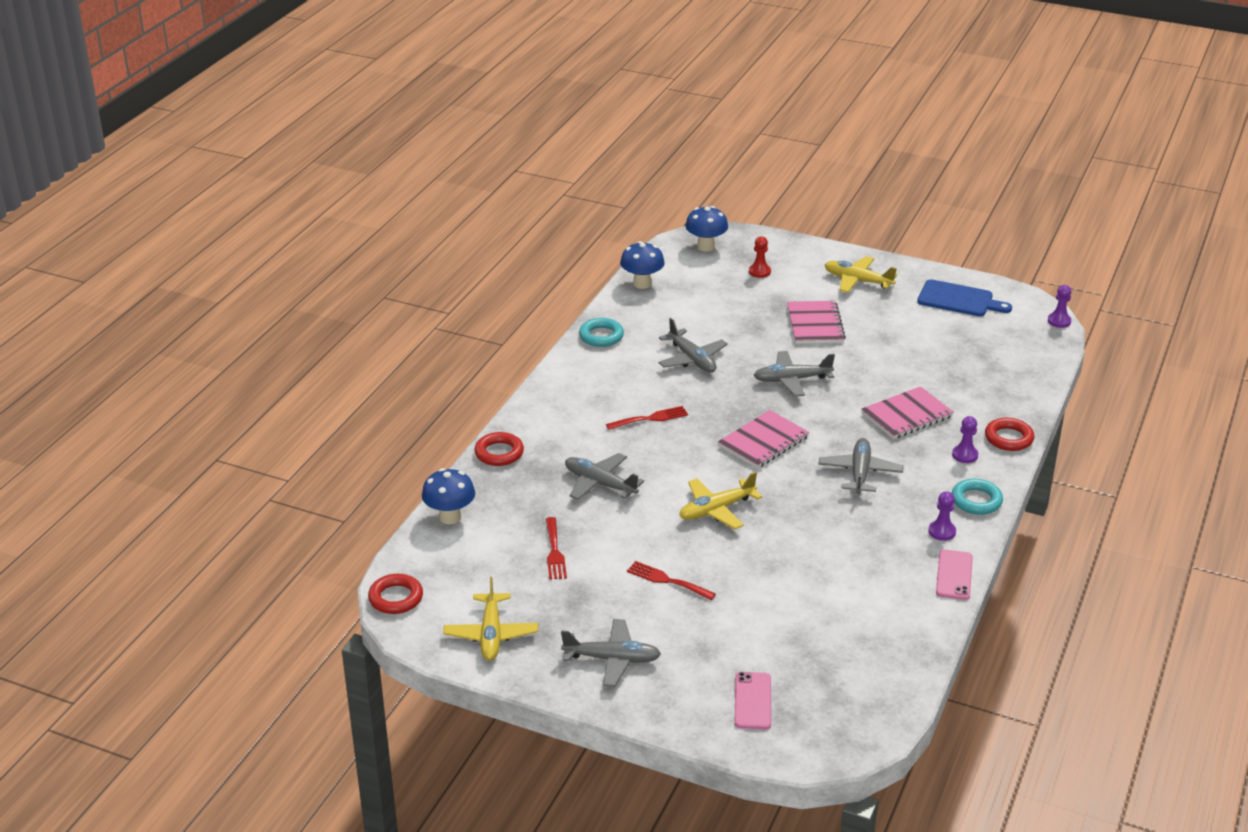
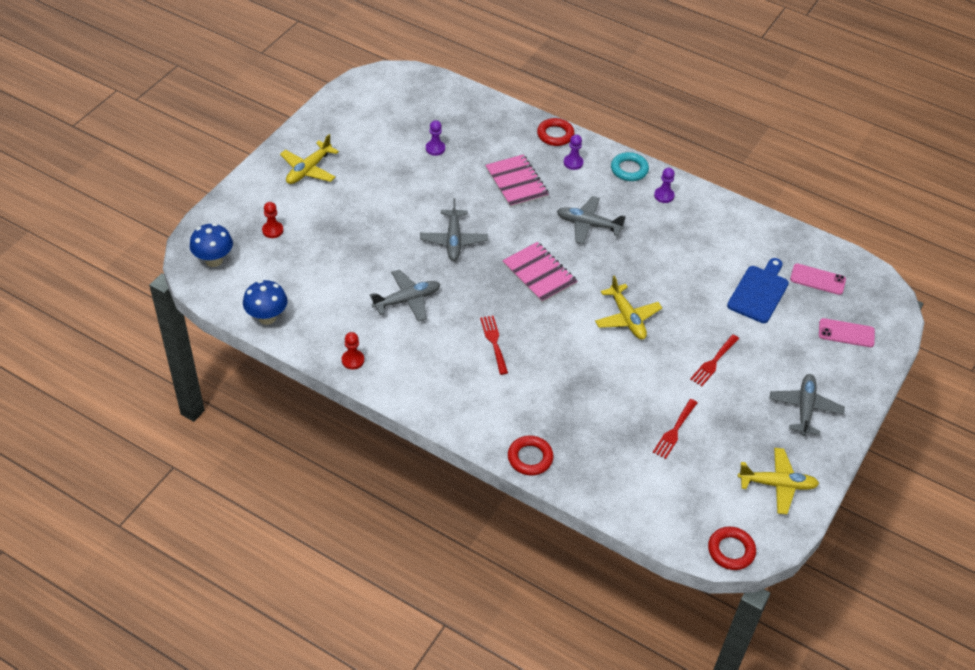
camera: 85 degrees left, 15 degrees up
blue mushroom [422,468,475,524] -> none
red fork [546,517,567,580] -> red fork turned 120 degrees clockwise [653,399,697,459]
grey plane [565,453,644,500] -> none
turquoise ring [579,318,624,347] -> red pawn [342,332,364,370]
pink notebook [787,301,846,344] -> none
blue cutting board [917,280,1012,316] -> blue cutting board moved to [727,258,789,323]
pink phone [936,549,973,600] -> pink phone moved to [790,263,846,295]
purple pawn [1048,285,1071,328] -> purple pawn moved to [426,120,445,156]

